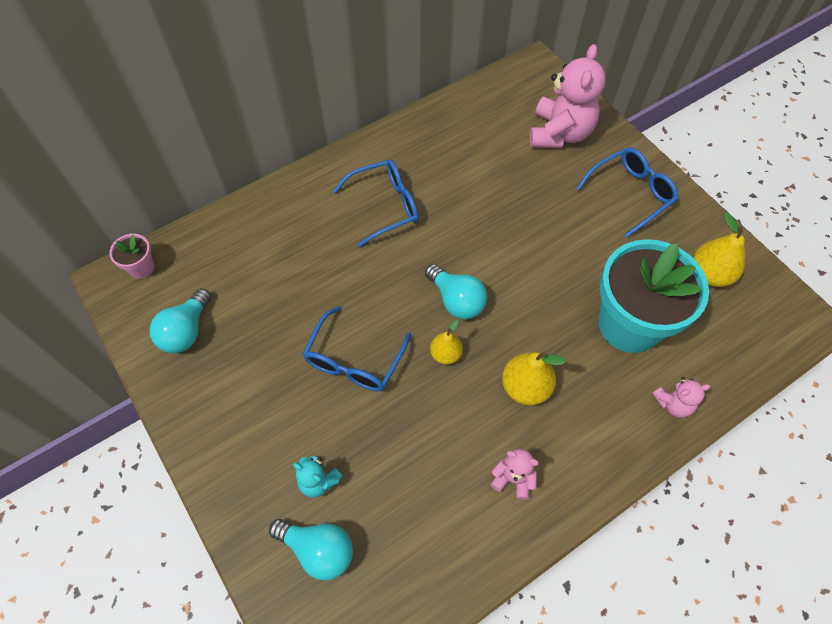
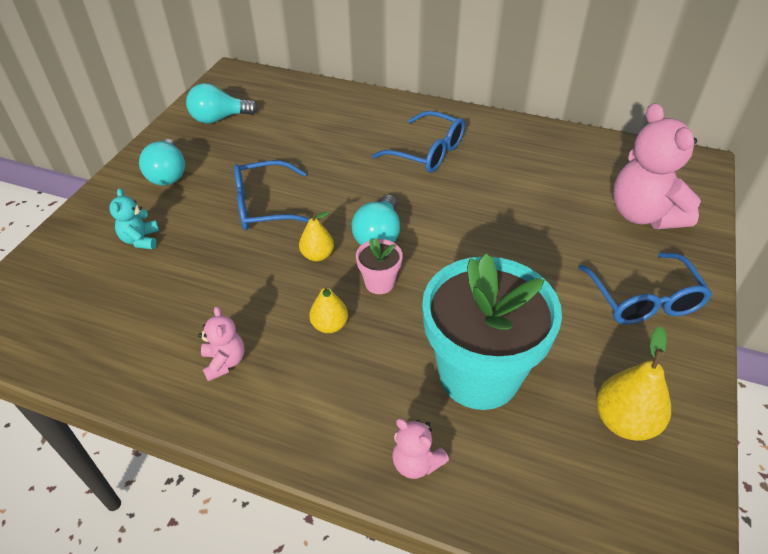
camera: 55 degrees right, 15 degrees down
pink flower pot [109,234,155,279] -> pink flower pot moved to [356,238,403,294]
turquoise light bulb [269,519,353,581] -> turquoise light bulb moved to [139,139,185,186]
yellow pear [502,352,566,405] -> yellow pear [309,284,348,333], size x0.63
pink teddy bear [530,44,606,148] -> pink teddy bear turned 90 degrees clockwise [613,103,701,229]
blue glasses [576,147,679,237] -> blue glasses turned 60 degrees clockwise [578,252,712,325]

